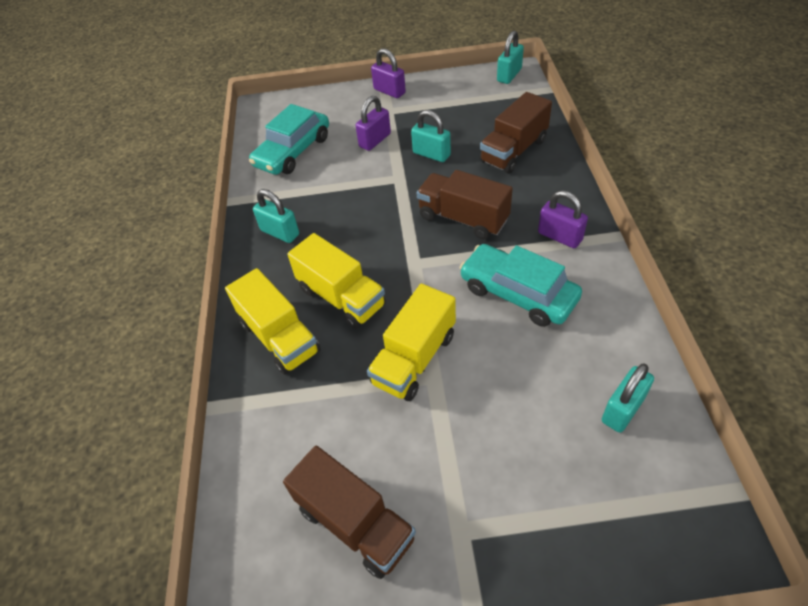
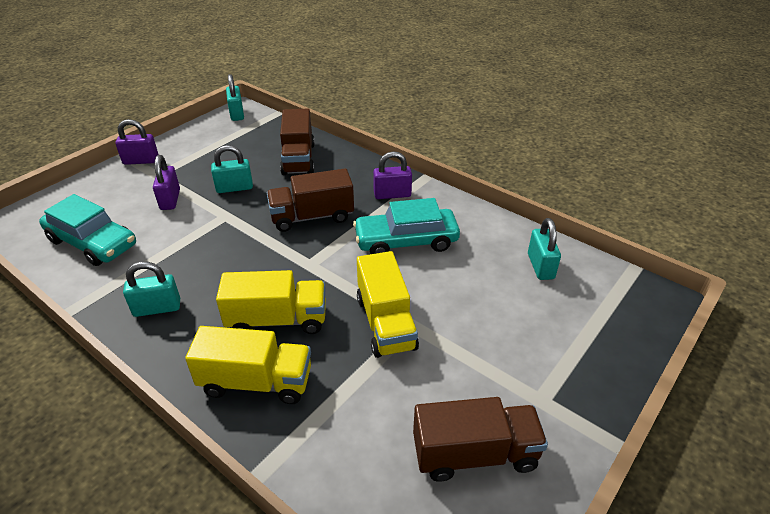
camera: 50 degrees left, 10 degrees down
turquoise car [249,104,329,175] -> turquoise car turned 45 degrees counterclockwise [39,194,136,266]

